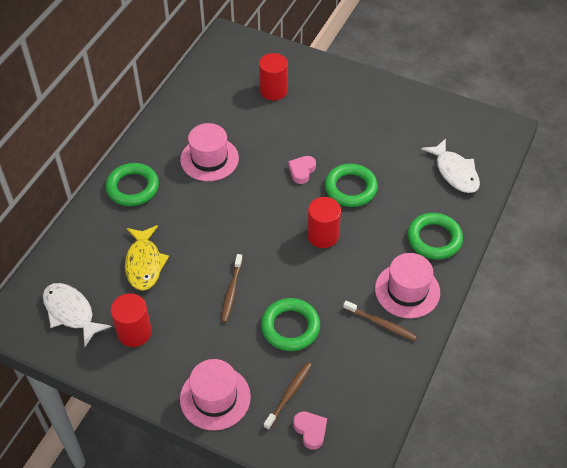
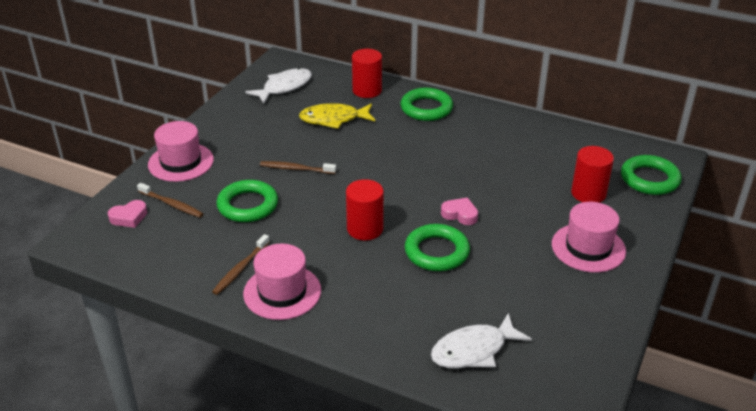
camera: 90 degrees right, 15 degrees down
red cylinder [110,293,152,347] -> red cylinder moved to [352,49,382,98]
pink hat [180,123,239,181] -> pink hat moved to [552,202,626,272]
green ring [407,213,463,260] -> green ring moved to [621,155,682,195]

